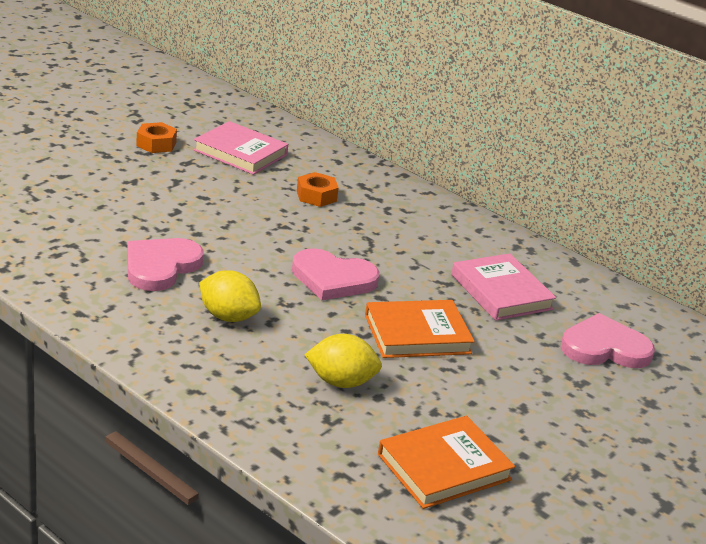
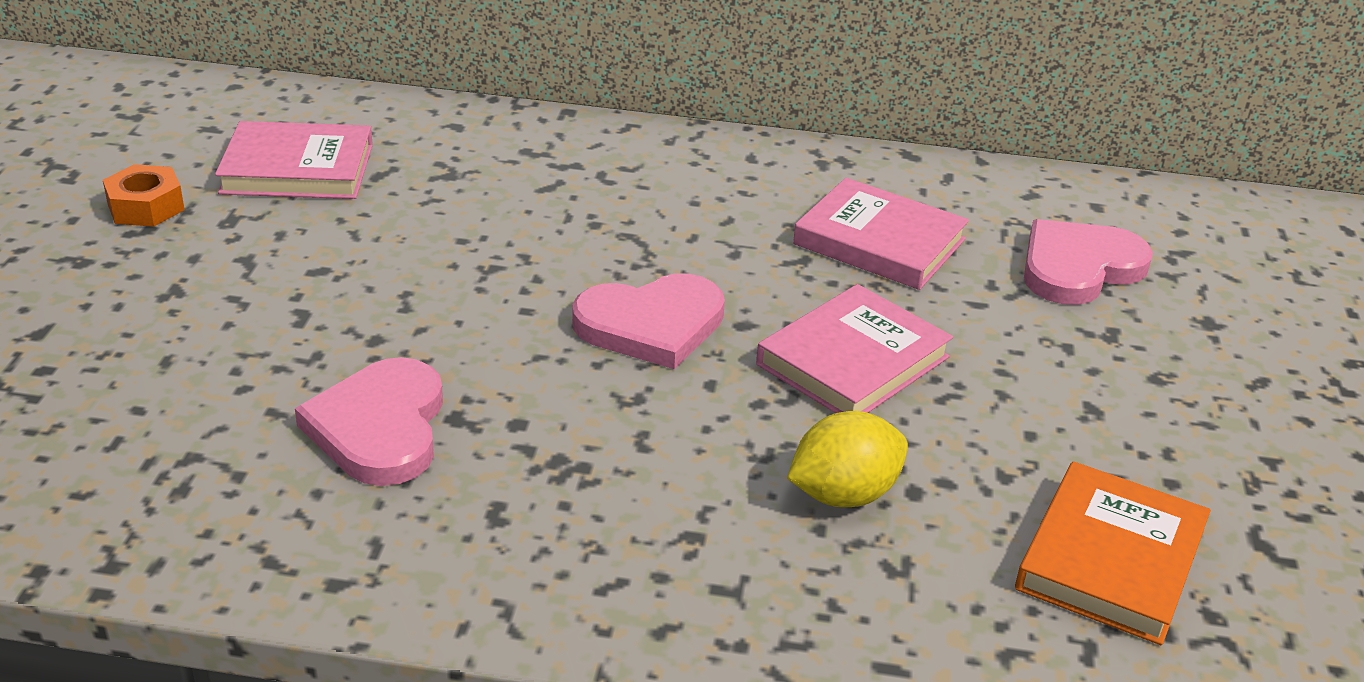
camera: 30 degrees left, 5 degrees up
yellow lemon [199,270,261,322] -> none
orange nut [297,172,339,207] -> none
orange book [365,300,475,358] -> pink book [756,284,953,413]

